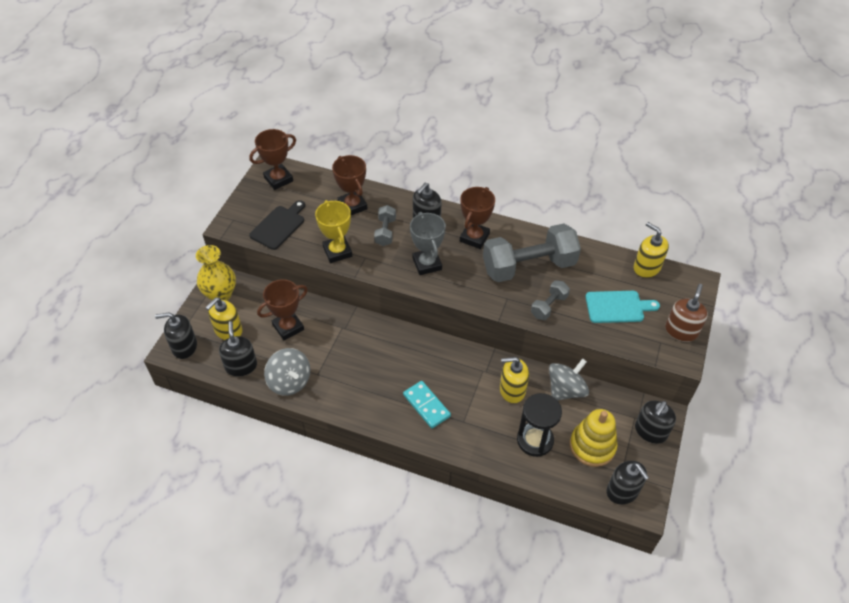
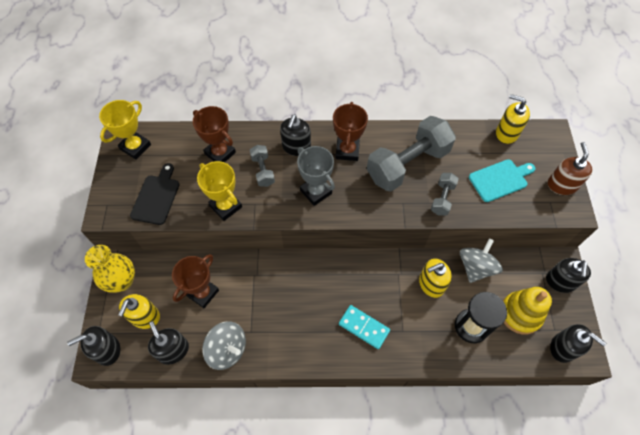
camera: 20 degrees left, 10 degrees up
brown trophy [249,129,296,190] -> yellow trophy [99,100,151,160]

